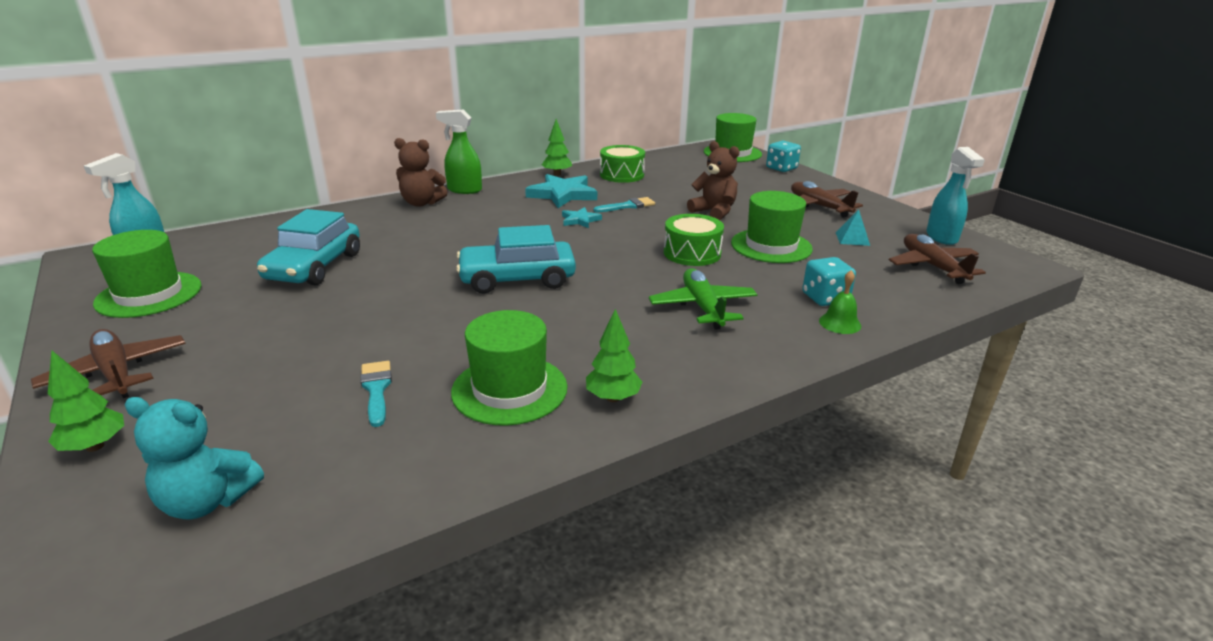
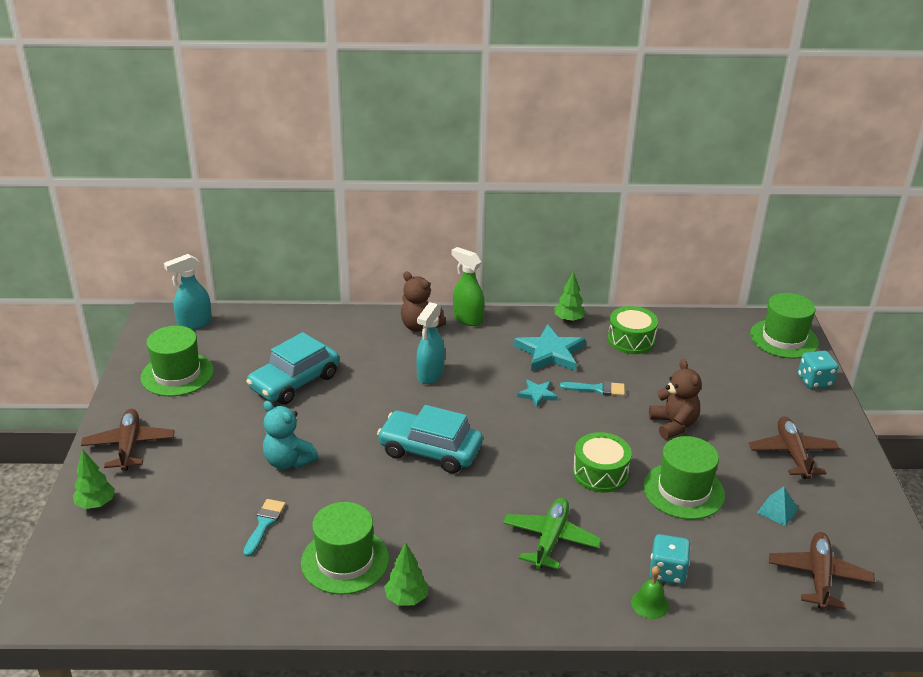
camera: 30 degrees right, 5 degrees up
turquoise teddy bear [125,397,264,519] -> turquoise teddy bear moved to [263,401,319,469]
turquoise spray bottle [926,147,985,245] -> turquoise spray bottle moved to [416,302,445,384]

